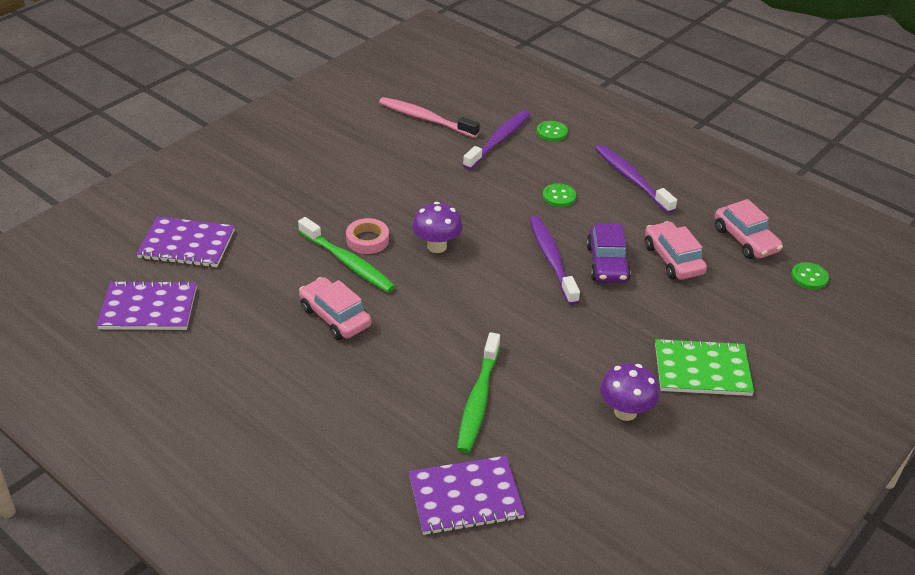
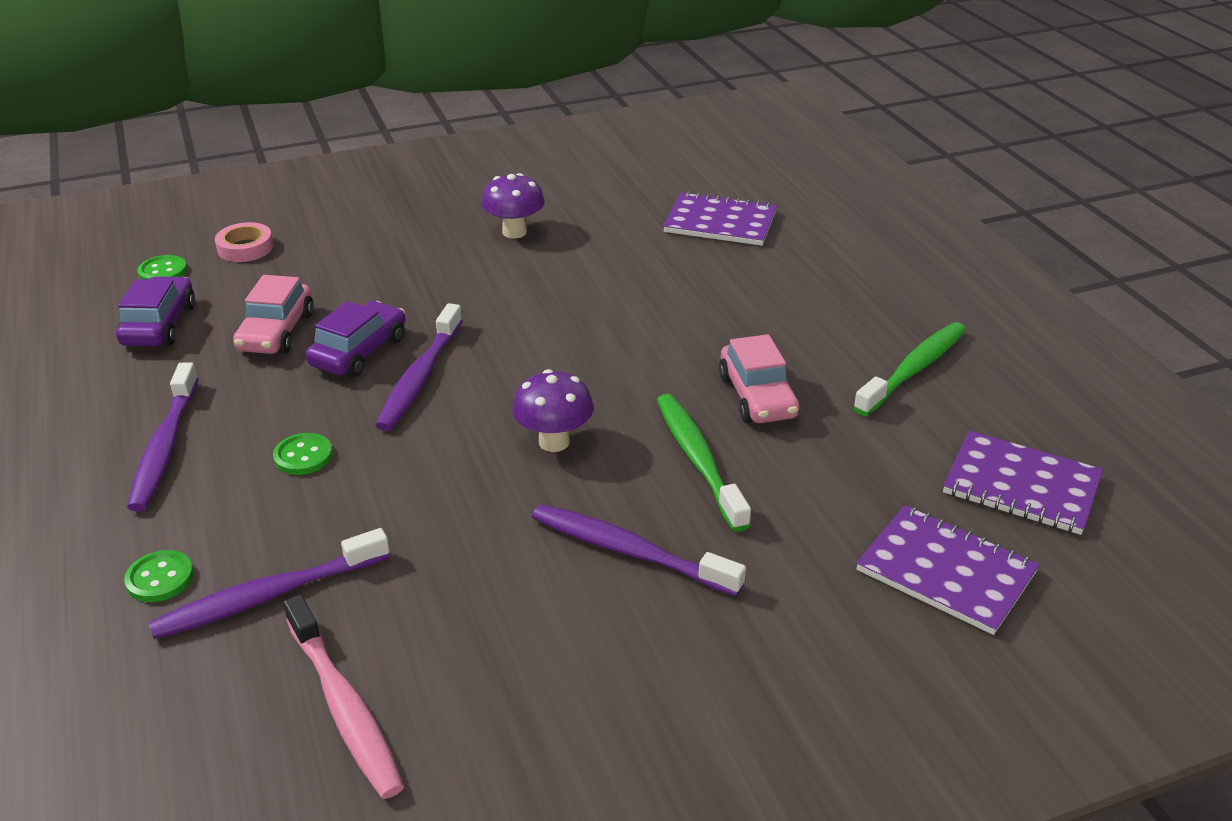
camera: 150 degrees left, 5 degrees down
pink tape [346,218,389,254] -> pink tape moved to [215,222,273,262]
green toothbrush [457,332,500,453] -> green toothbrush moved to [853,322,966,416]
green notebook [655,338,754,396] -> none
pink car [715,199,783,259] -> purple car [116,276,195,346]
none -> purple toothbrush [532,504,746,596]

